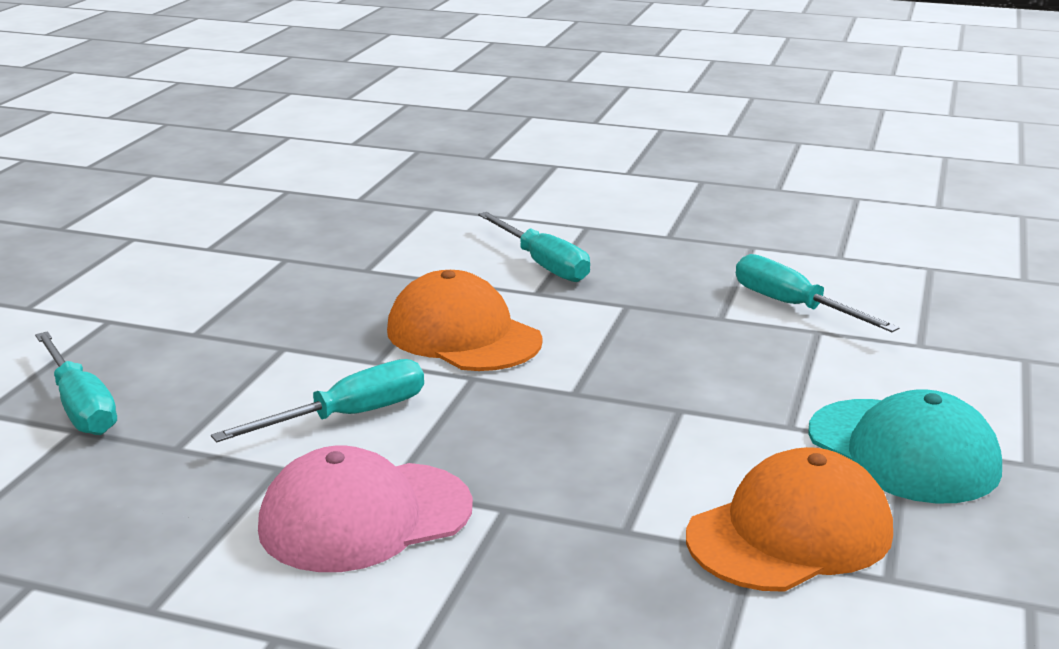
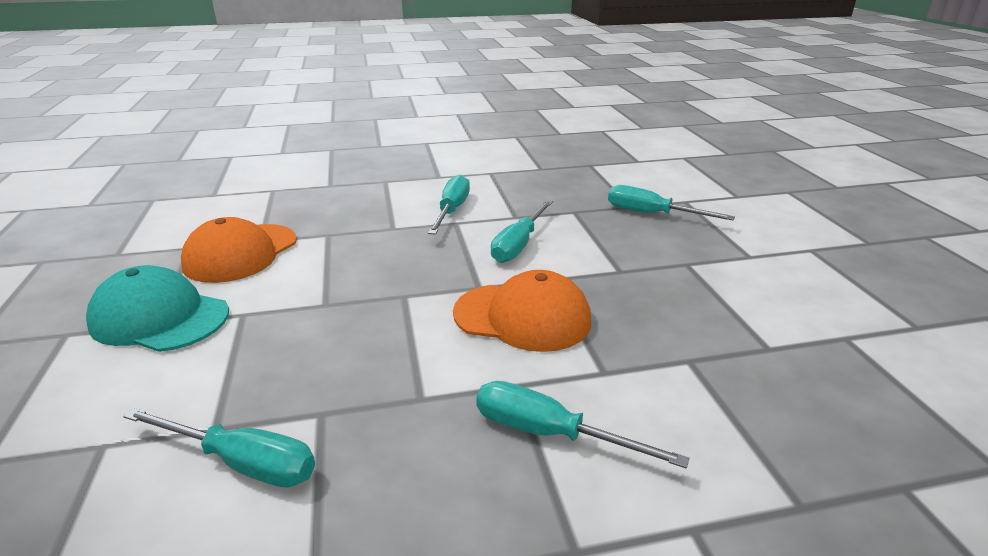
camera: 150 degrees right, 5 degrees up
pink cap [258,445,473,572] -> turquoise screwdriver [428,175,470,235]

